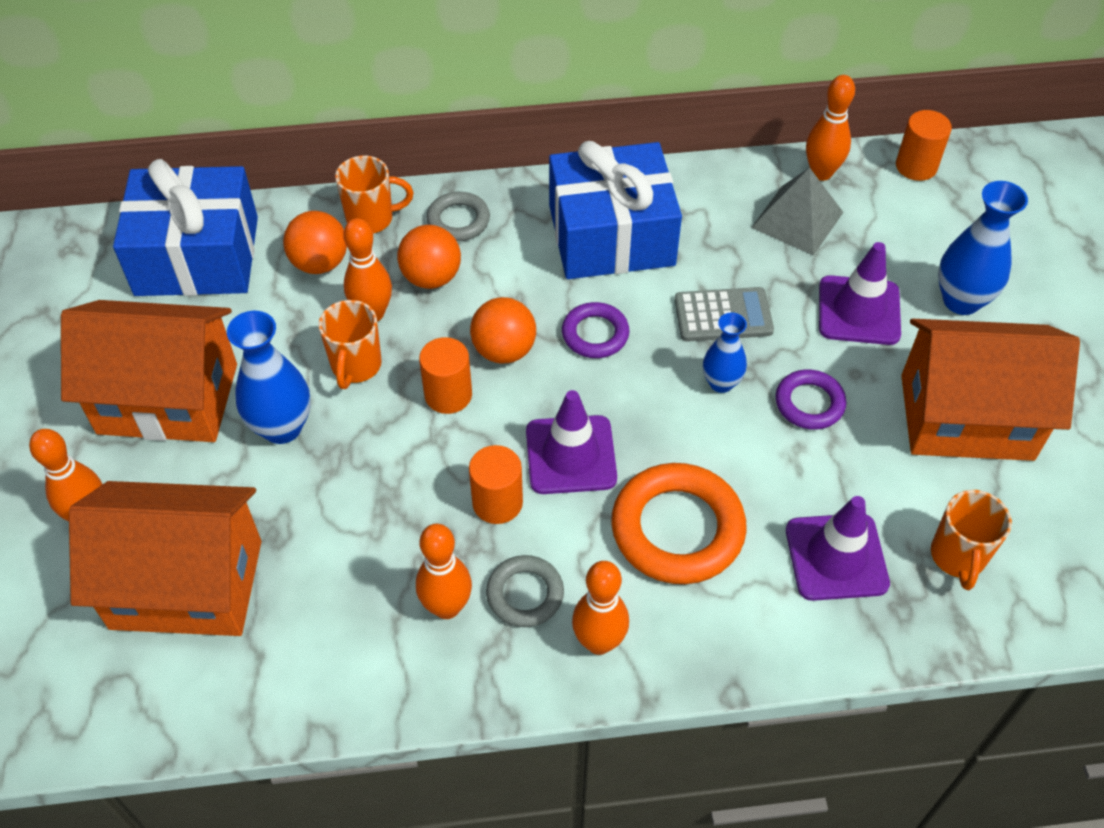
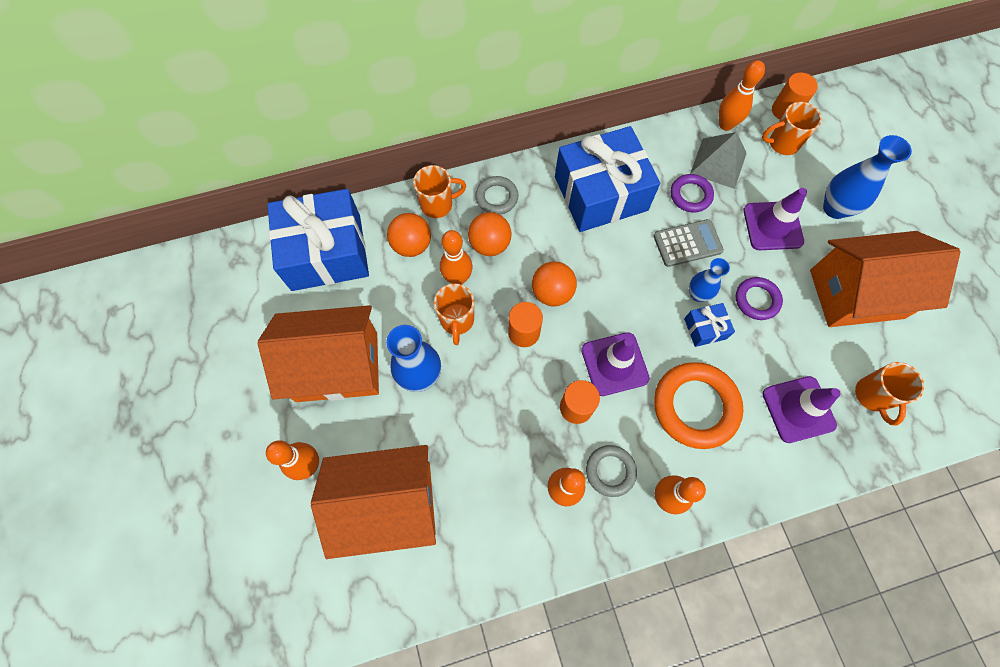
camera: 10 degrees left, 15 degrees up
purple ring [562,302,629,358] -> purple ring moved to [671,174,714,212]
none -> blue gift [684,303,735,347]
none -> orange mug [762,102,822,155]

